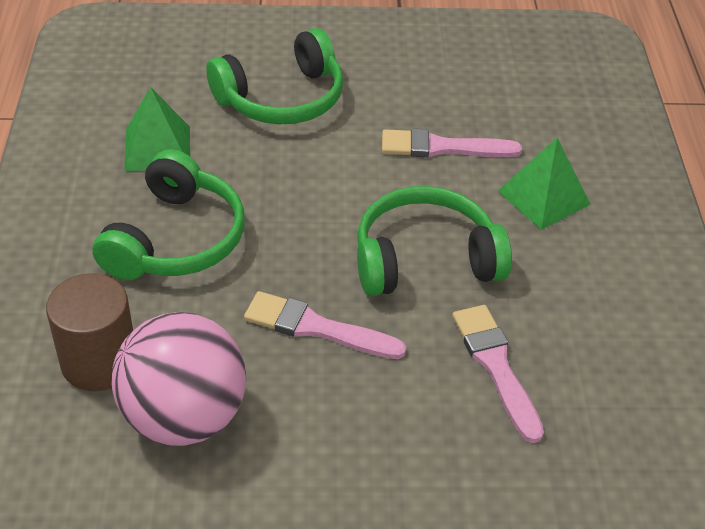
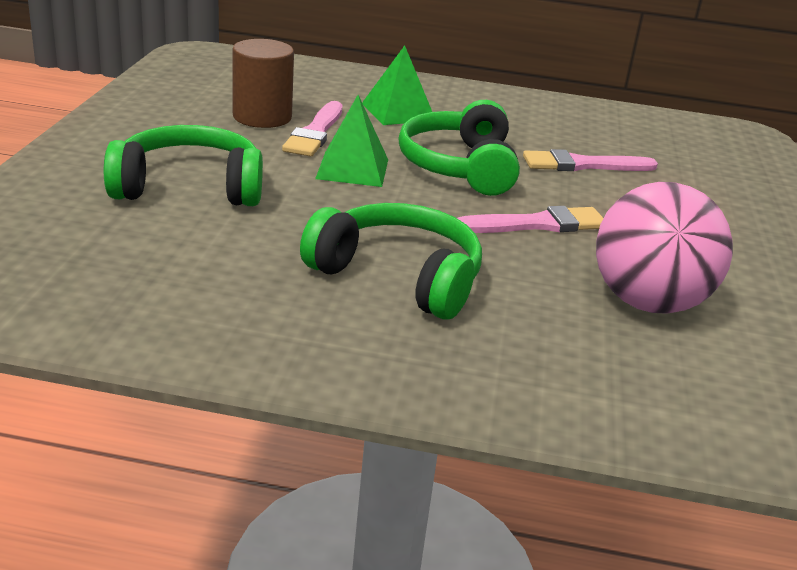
camera: 80 degrees left, 15 degrees down
brown cylinder [46,273,133,391] -> brown cylinder moved to [232,39,294,128]
green pyramid [124,87,190,171] -> green pyramid moved to [315,95,388,187]
green headphones [206,28,343,124] -> green headphones turned 75 degrees counterclockwise [104,125,263,206]
pink brush [244,291,407,359] -> pink brush turned 135 degrees counterclockwise [457,206,603,233]

